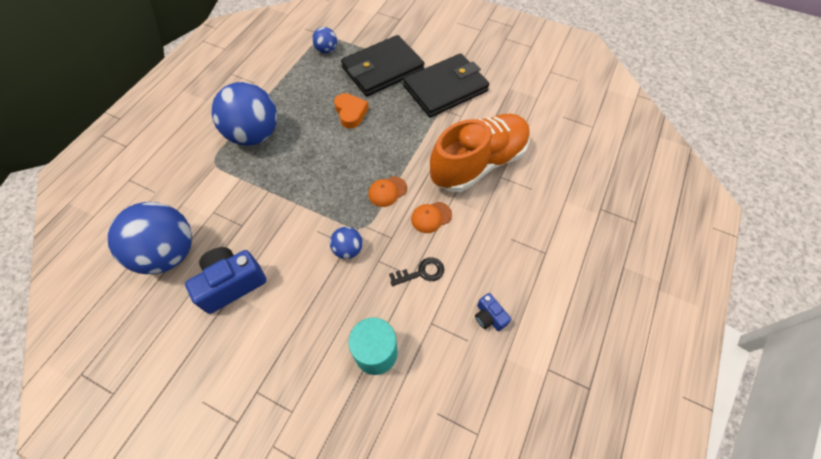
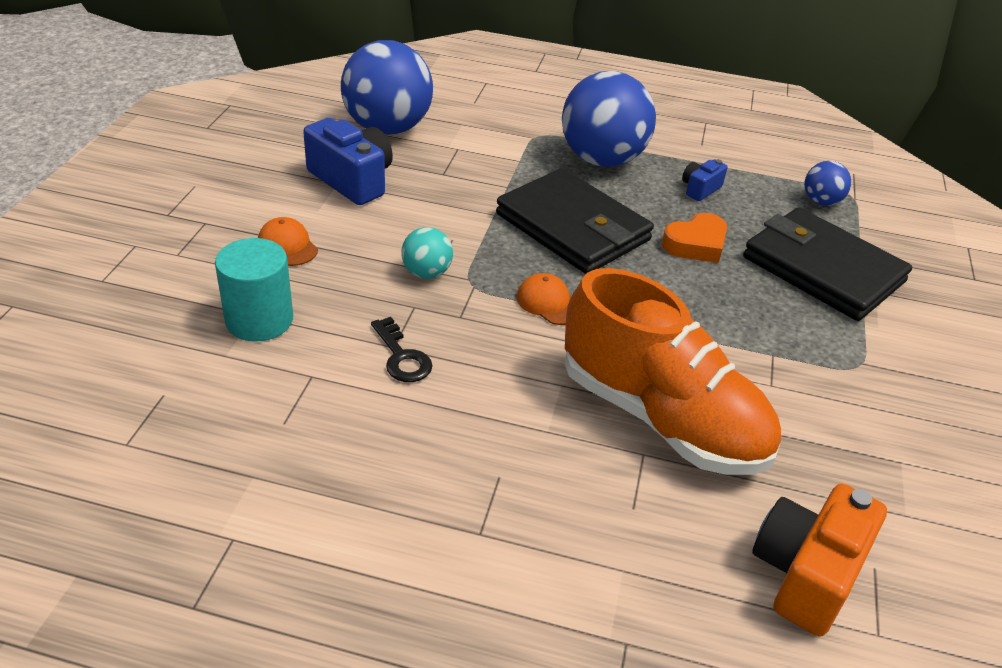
camera: 75 degrees right, 20 degrees down
blue ball [330,227,363,259] -> turquoise ball [401,227,453,279]
black wallet [403,54,489,117] -> black wallet moved to [496,168,654,274]
orange cap [411,202,452,233] -> orange cap moved to [258,217,318,266]
blue camera [475,293,511,331] -> blue camera moved to [682,159,728,201]
none -> orange camera [752,484,887,637]

